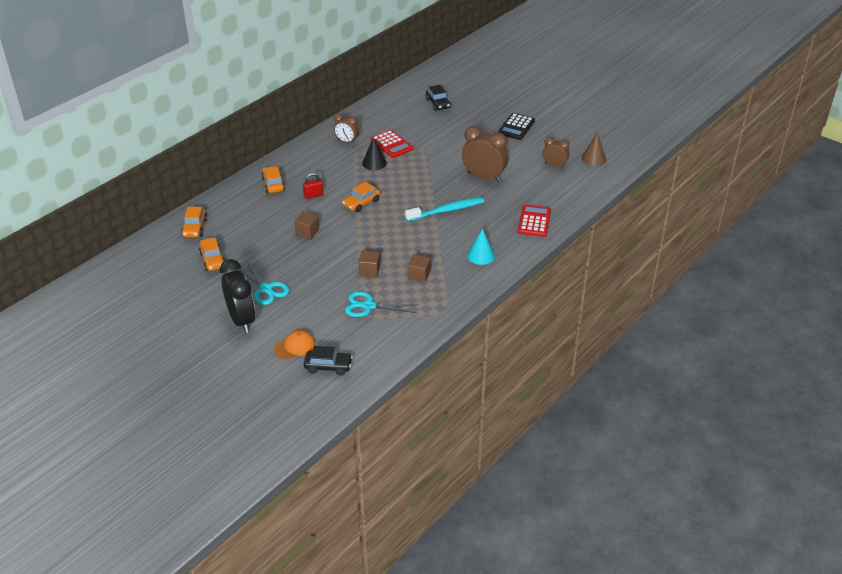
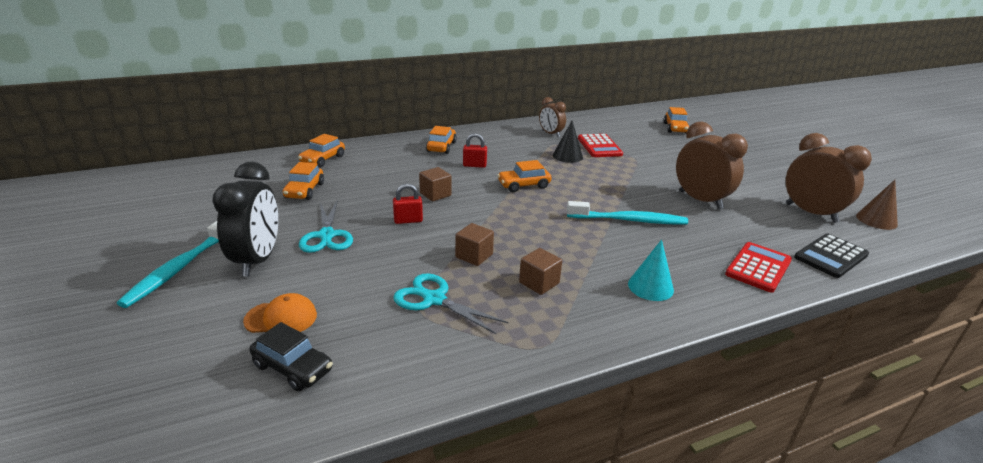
camera: 25 degrees right, 10 degrees down
black car [426,85,451,111] -> orange car [663,107,690,134]
black calculator [498,113,535,140] -> black calculator moved to [794,234,869,278]
brown clock [543,137,569,168] -> brown clock [786,133,872,223], size x1.73
none -> turquoise toothbrush [117,221,219,308]
none -> red padlock [393,184,423,224]

